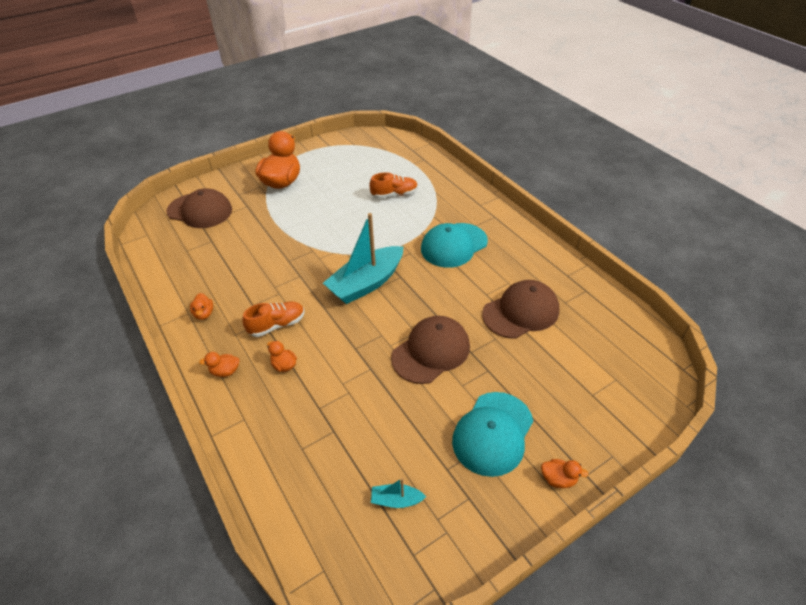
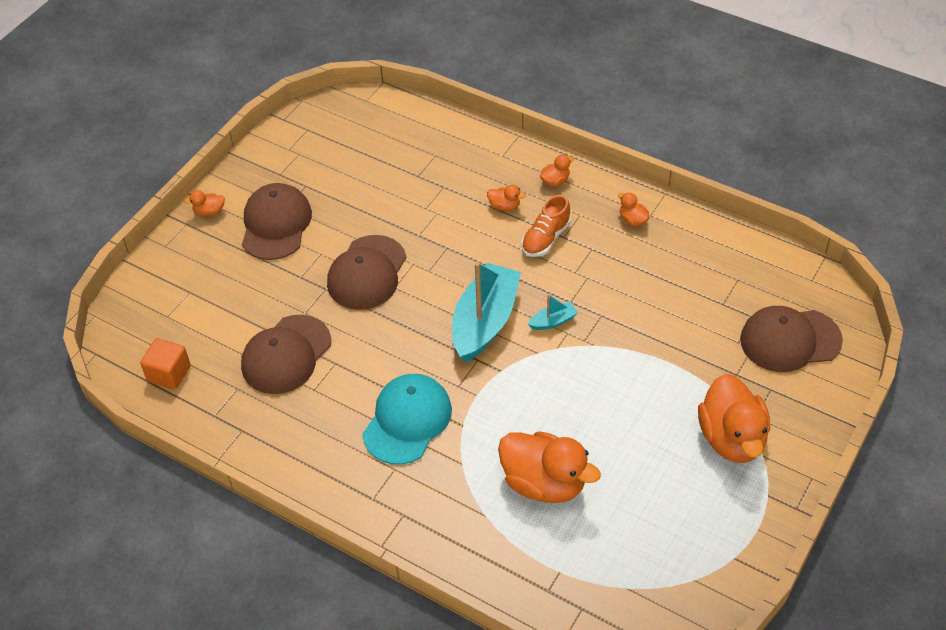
camera: 155 degrees right, 5 degrees up
orange shoe [370,172,418,198] -> orange duck [498,431,601,503]
turquoise boat [371,478,426,508] -> turquoise boat moved to [528,294,578,330]
turquoise cap [452,392,533,477] -> brown cap [242,183,312,260]
none -> orange cube [140,338,191,390]

